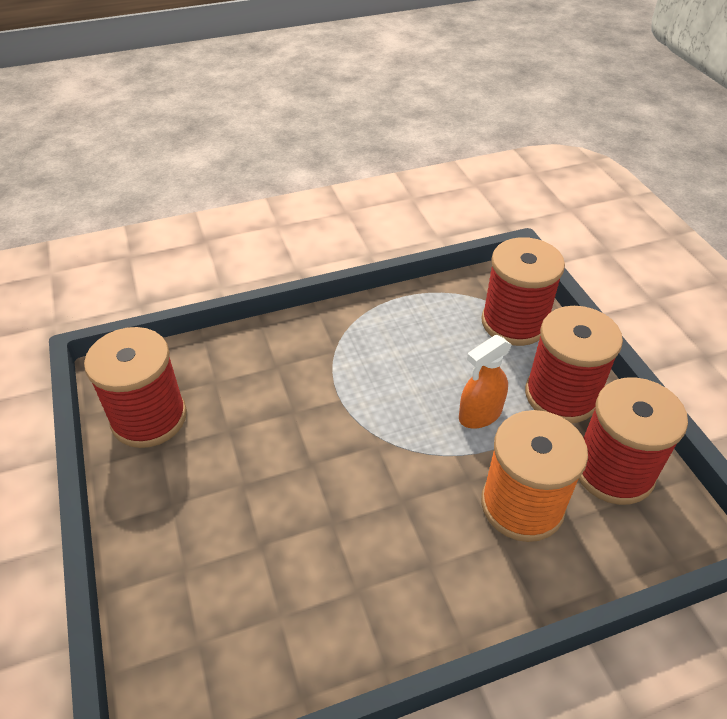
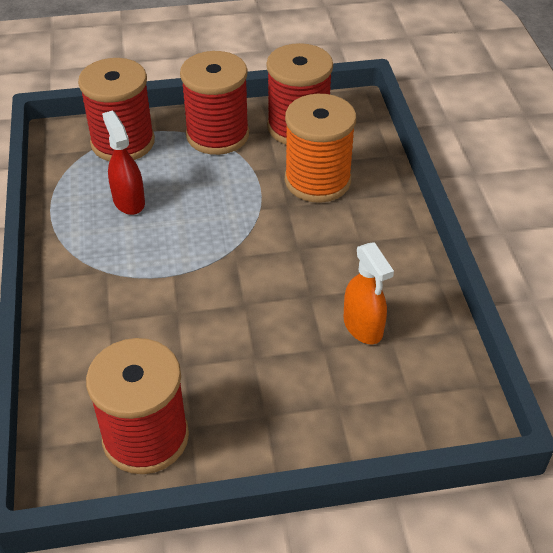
camera: 80 degrees left, 0 degrees up
orange spray bottle [459,335,512,429] -> orange spray bottle moved to [343,242,394,344]
none -> red spray bottle [102,111,145,215]

